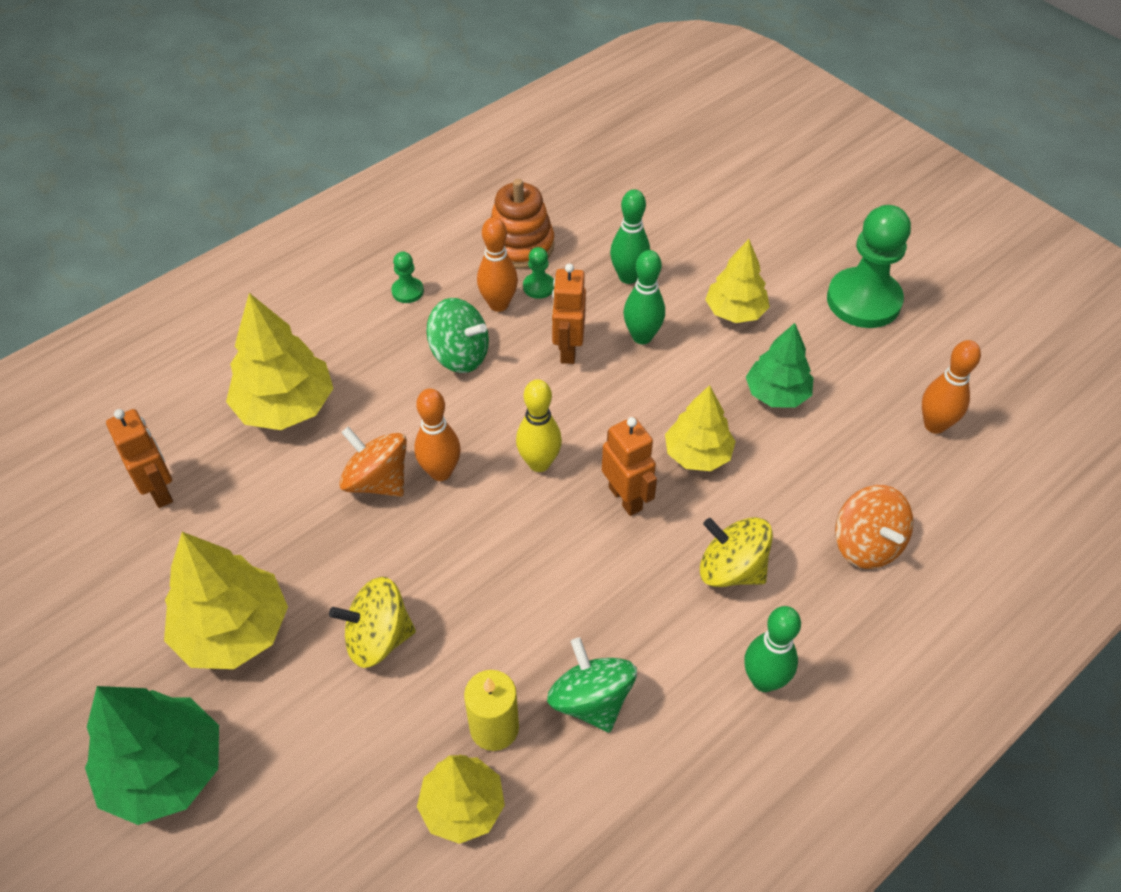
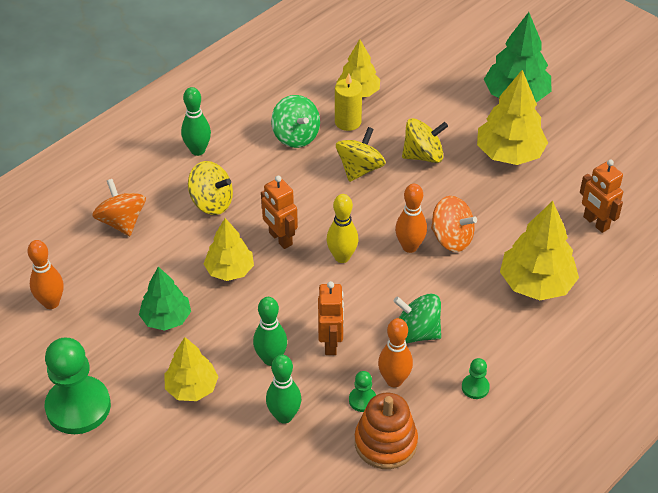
camera: 175 degrees right, 5 degrees down
none -> yellow spinning top [336,127,386,182]

